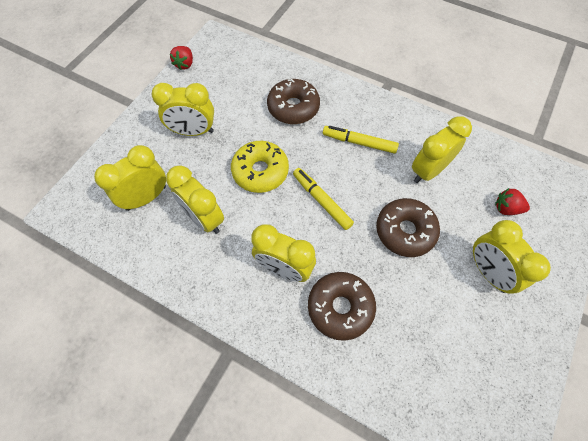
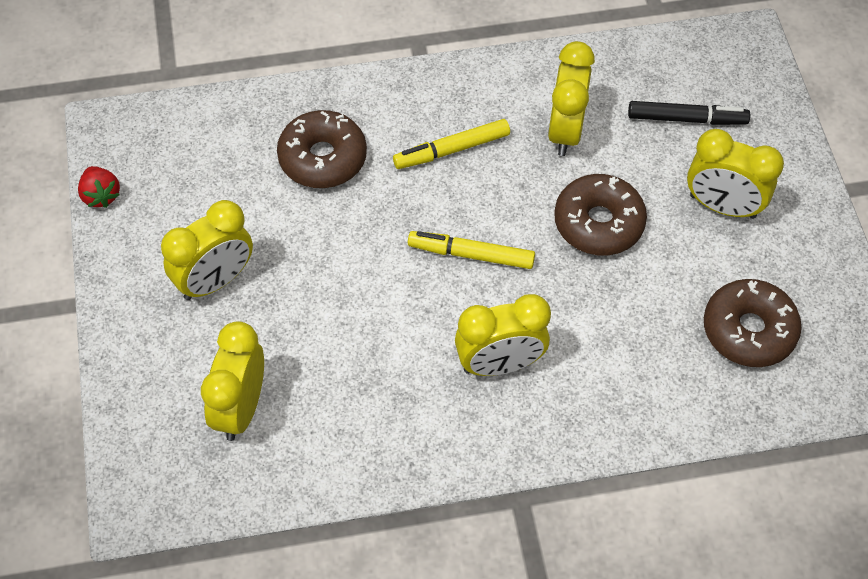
camera: 40 degrees left, 5 degrees down
yellow clock [166,165,224,234] -> none
yellow donut [231,141,289,193] -> none
brown donut [308,272,376,341] -> brown donut moved to [704,279,802,367]
red strawberry [495,188,530,215] -> black marker [628,101,750,125]

